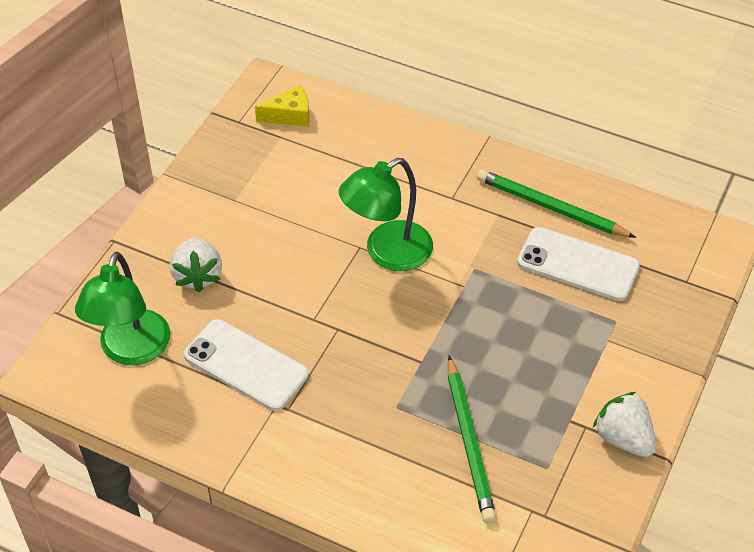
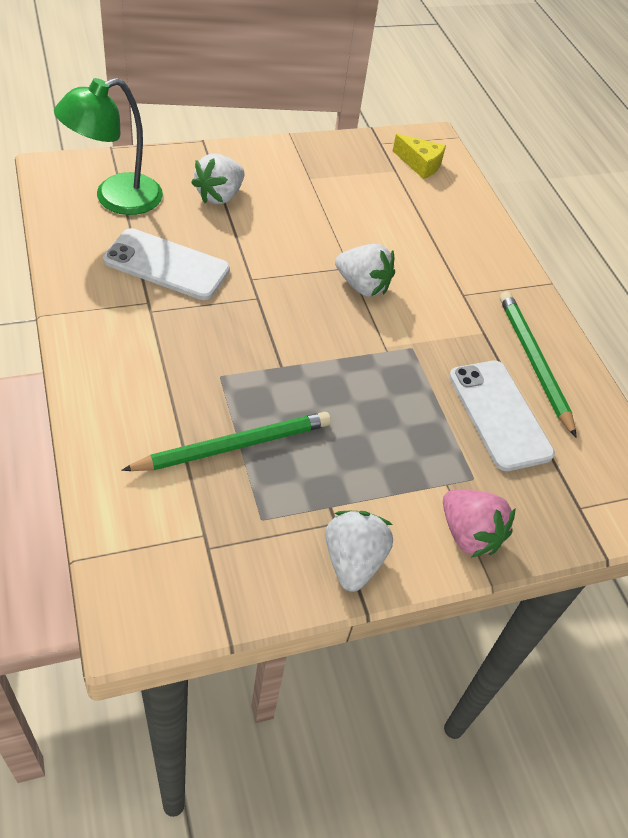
camera: 40 degrees right, 0 degrees up
white phone [184,319,309,411] -> white phone turned 60 degrees counterclockwise [103,228,230,300]
green lamp [339,158,433,271] -> white strawberry [335,244,395,297]
green pencil [448,356,496,523] -> green pencil turned 150 degrees counterclockwise [121,412,331,471]
none -> pink strawberry [443,489,516,558]

